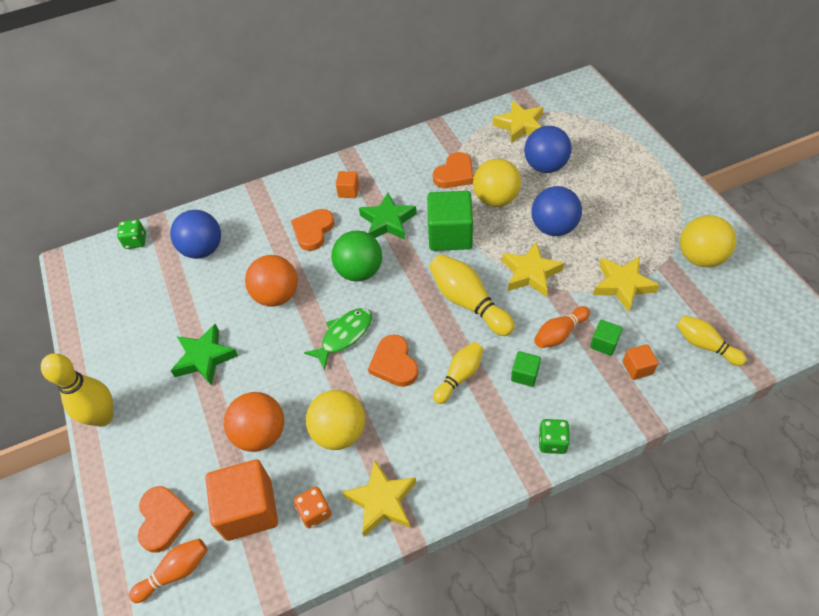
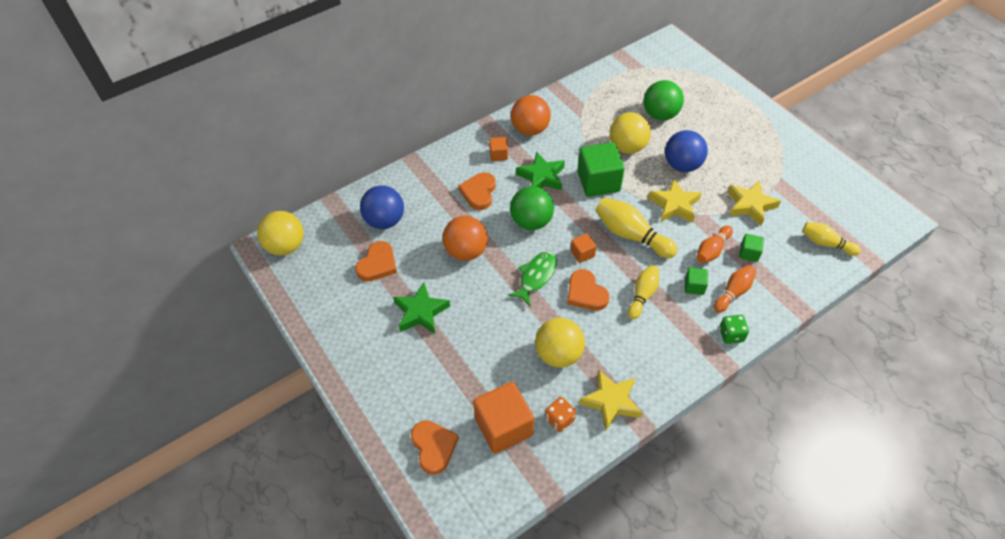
camera: 15 degrees left, 0 degrees up
yellow bowling pin [41,353,114,427] -> none
green dice [117,219,146,249] -> none
orange bowling pin [129,538,208,603] -> orange bowling pin moved to [714,265,756,313]
orange ball [224,392,284,452] -> orange ball moved to [511,95,551,136]
orange heart [433,152,473,188] -> orange heart moved to [355,241,397,282]
yellow star [493,100,543,143] -> none
blue ball [524,126,571,173] -> green ball [644,80,684,121]
orange cube [623,344,658,380] -> orange cube moved to [571,233,597,263]
yellow ball [680,215,736,267] -> yellow ball moved to [257,211,304,256]

